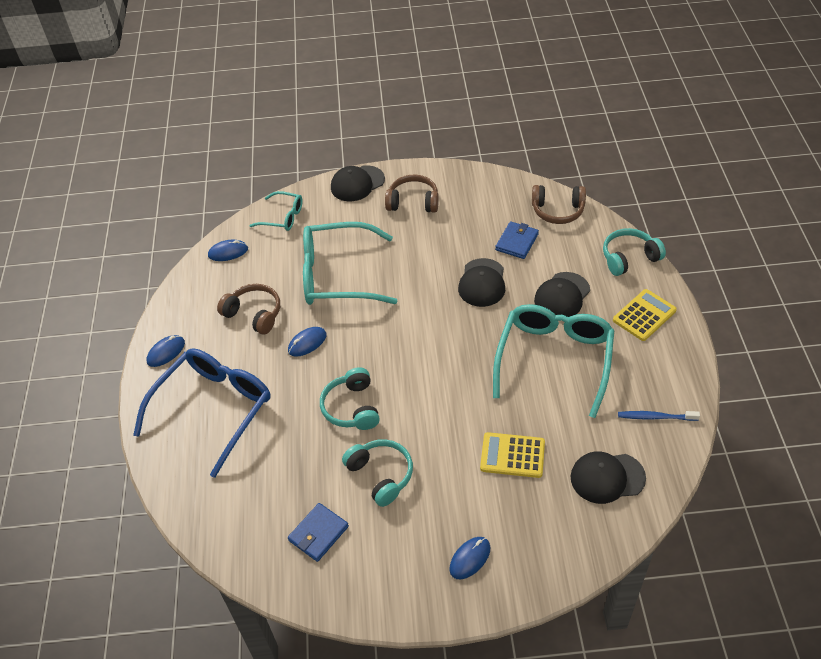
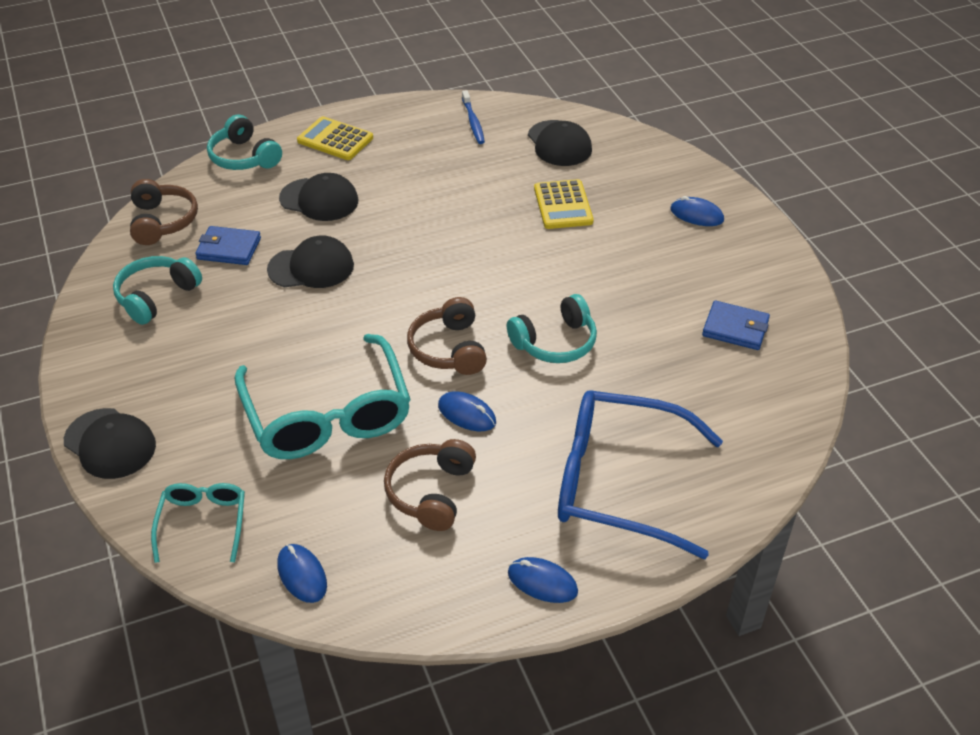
camera: 110 degrees left, 5 degrees down
turquoise headphones [342,439,413,507] -> turquoise headphones moved to [113,256,202,325]
brown headphones [385,174,439,213] -> brown headphones moved to [407,297,487,375]
turquoise glasses [493,304,614,418] -> none

